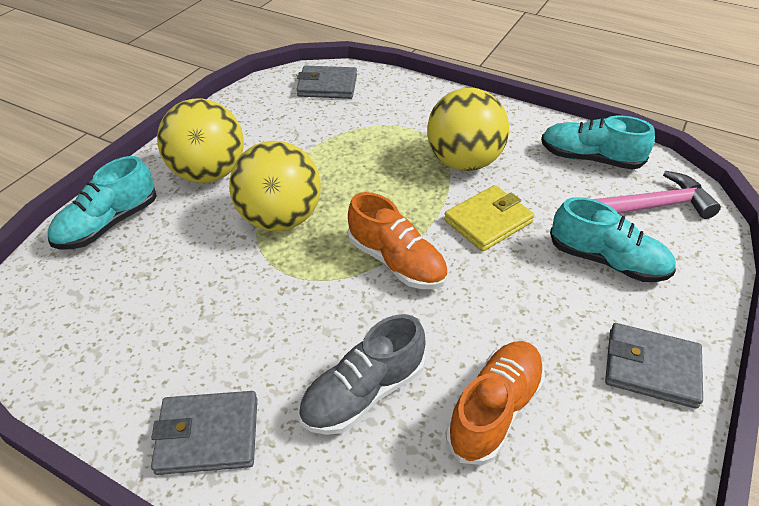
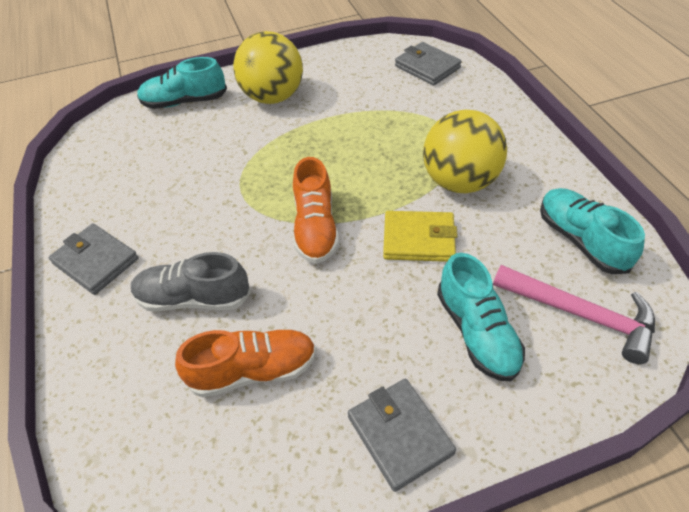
camera: 45 degrees right, 5 degrees up
yellow ball [229,141,321,231] -> none

